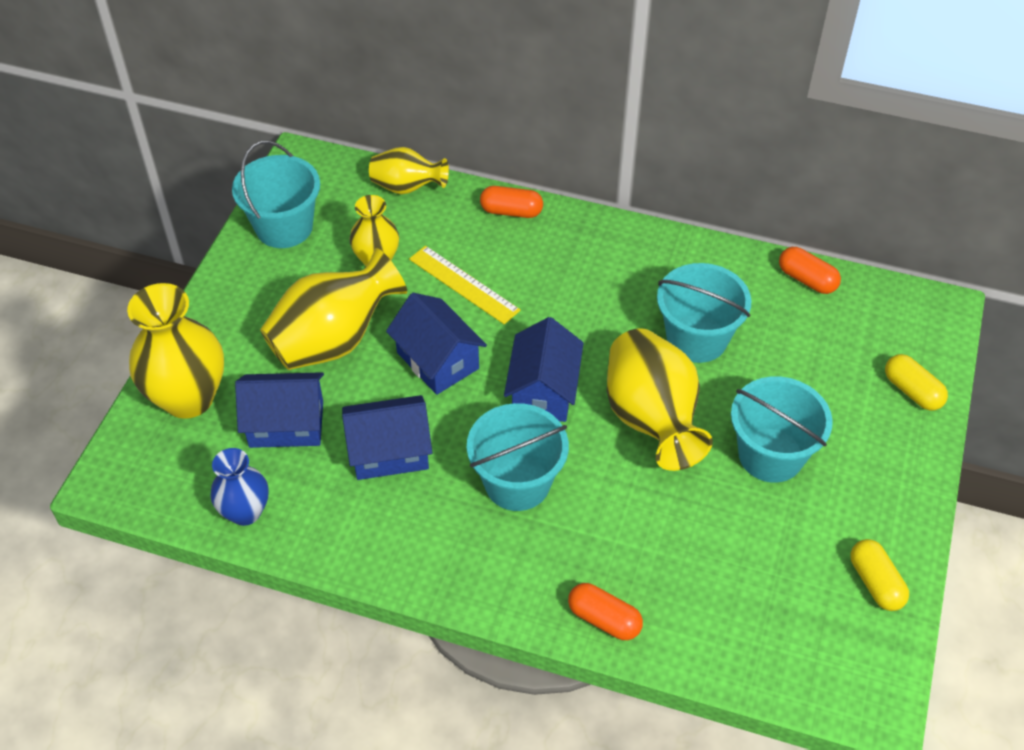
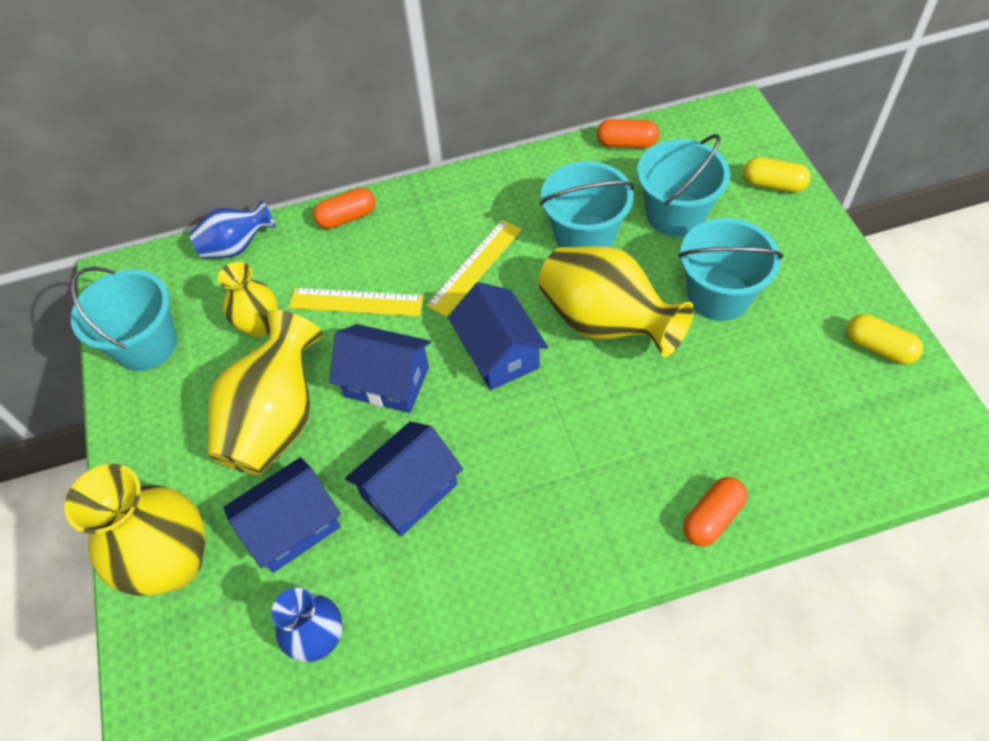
camera: 30 degrees left, 5 degrees up
yellow vase [369,147,449,194] -> blue vase [189,200,276,258]
turquoise bucket [467,403,569,511] -> turquoise bucket moved to [637,134,730,237]
orange capsule [568,583,643,640] -> orange capsule turned 45 degrees counterclockwise [683,477,747,546]
none -> yellow ruler [426,220,522,317]

